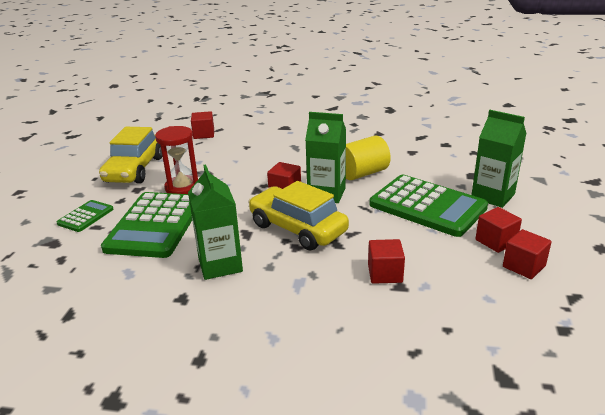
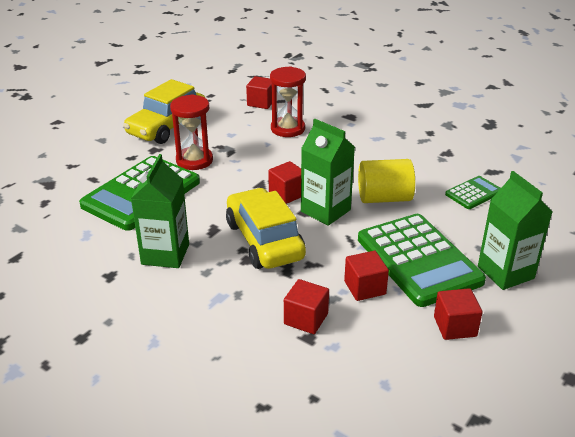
camera: 25 degrees right, 5 degrees up
green calculator [57,200,114,232] -> green calculator moved to [445,176,501,209]
red cube [503,229,552,279] -> red cube moved to [344,251,389,301]
none -> red hourglass [270,66,306,137]

